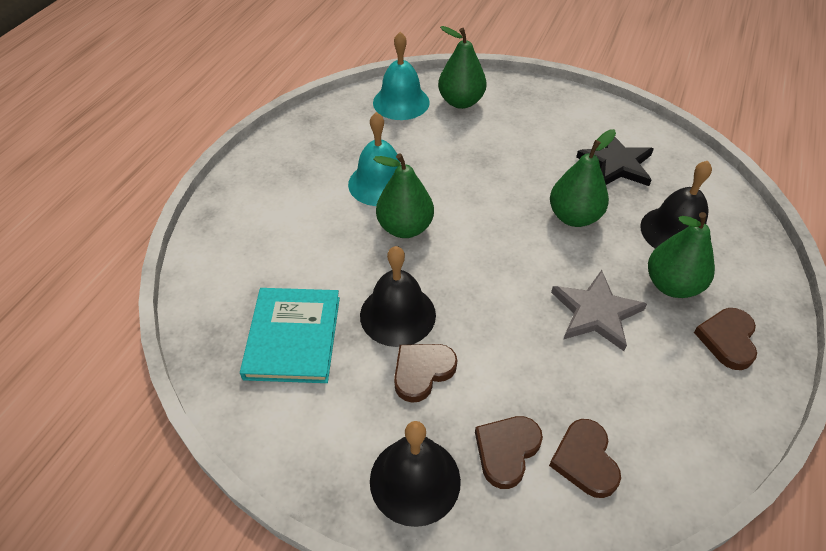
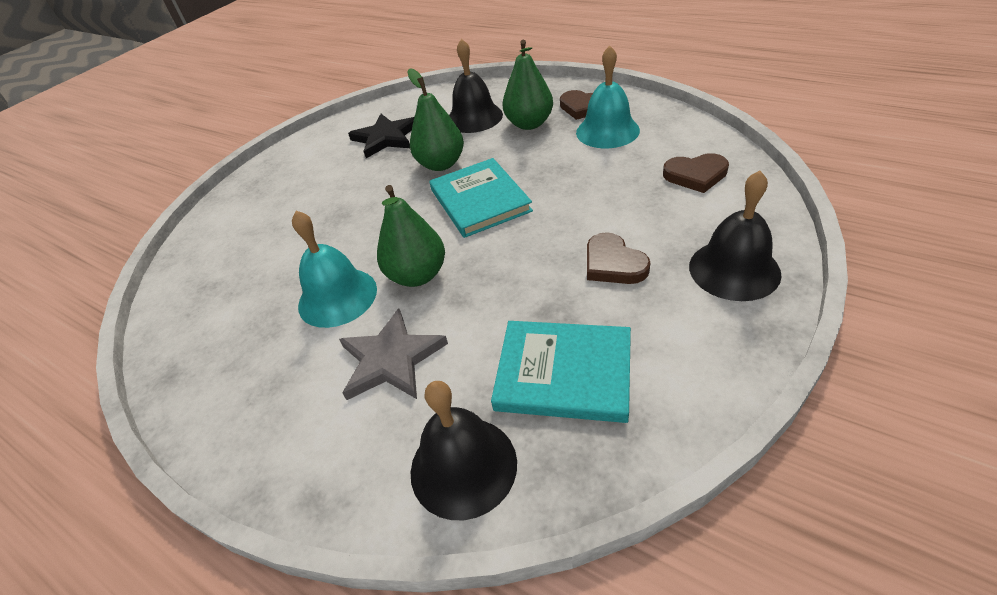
camera: 75 degrees left, 5 degrees down
black bell [360,246,436,347] -> black bell moved to [411,381,517,520]
turquoise bell [373,32,430,120] -> turquoise bell moved to [576,45,640,148]
green pear [438,26,487,109] -> none
brown heart [475,416,543,489] -> none
grey star [551,270,647,351] -> grey star moved to [339,308,448,400]
none -> turquoise book [429,158,533,238]

